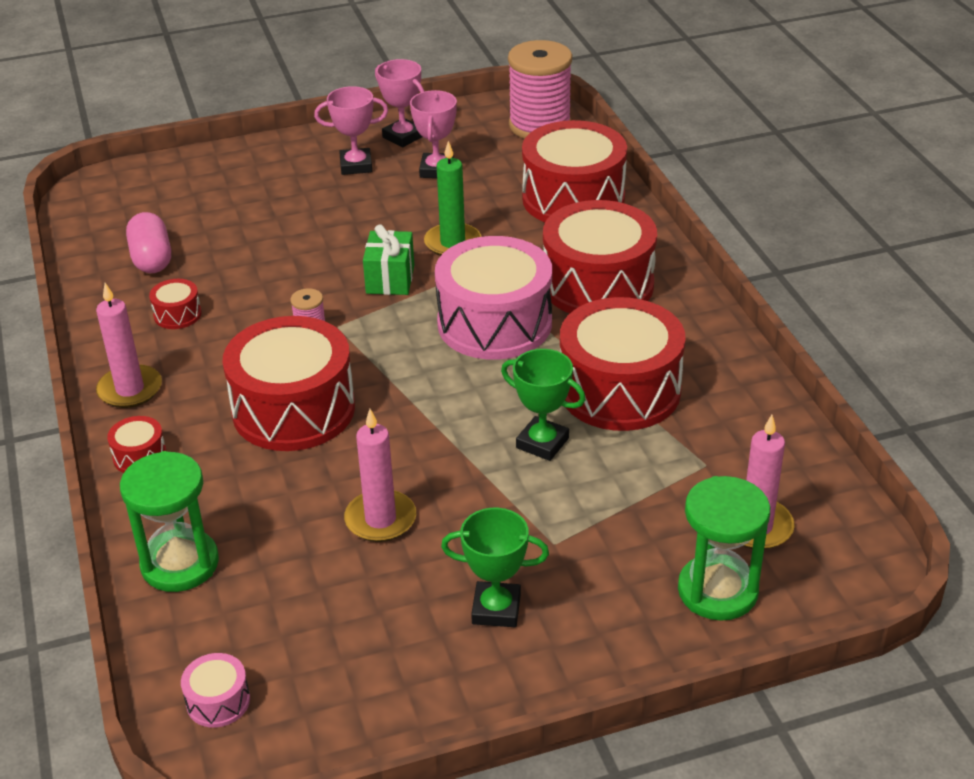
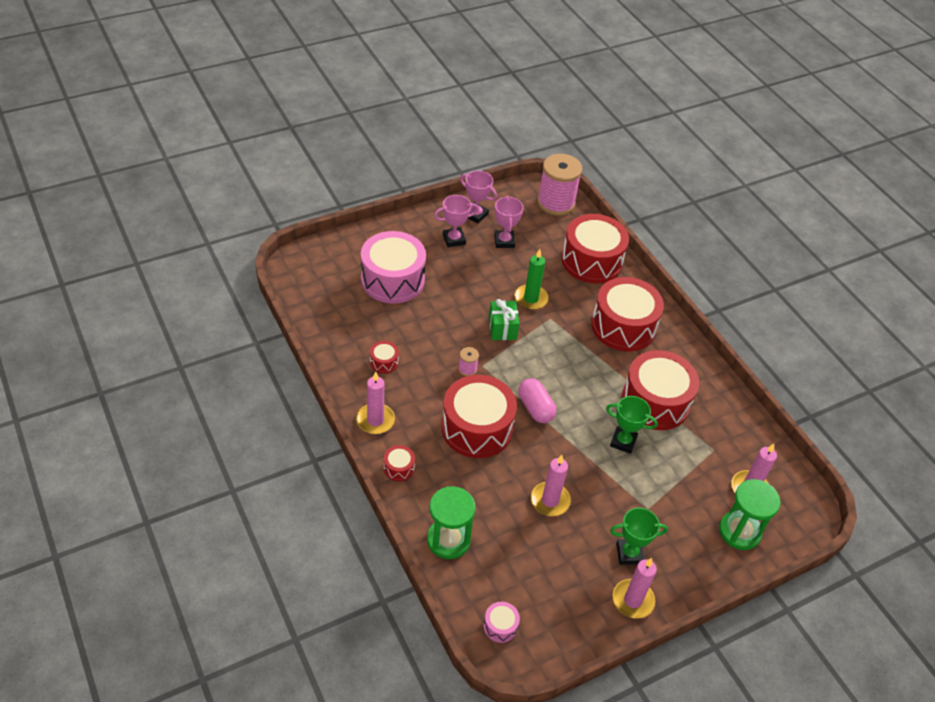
camera: 15 degrees left, 10 degrees up
pink capsule [126,212,171,273] -> pink capsule moved to [518,378,556,423]
pink drum [435,236,552,360] -> pink drum moved to [361,231,426,304]
none -> pink candle [612,558,657,619]

